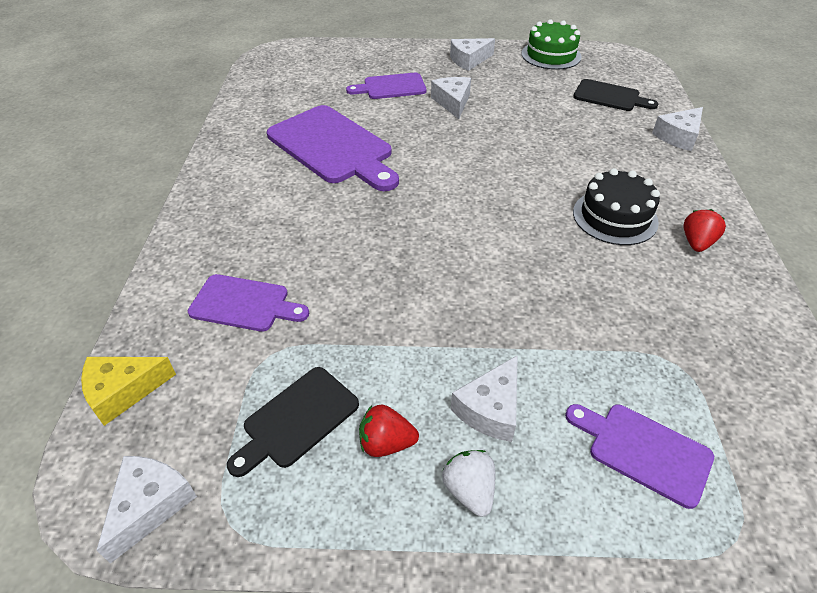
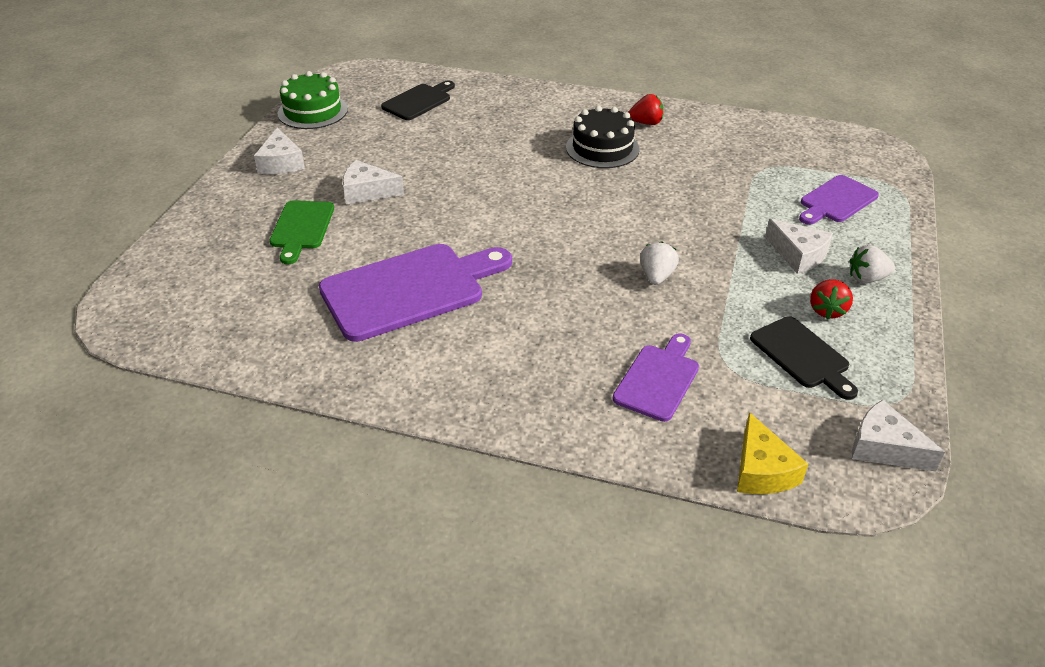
camera: 75 degrees left, 5 degrees down
purple cutting board [346,73,426,99] -> green cutting board [269,201,334,264]
white cheese [652,107,703,151] -> none
red strawberry [683,209,726,252] -> red strawberry turned 135 degrees clockwise [628,94,664,125]
none -> white strawberry [640,241,679,285]

